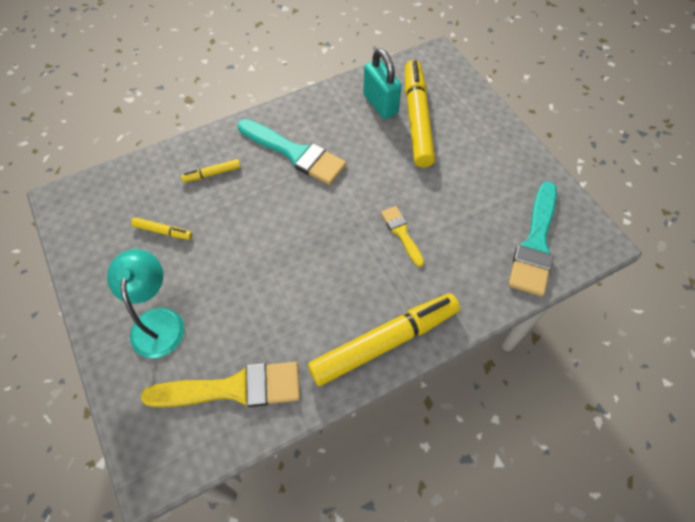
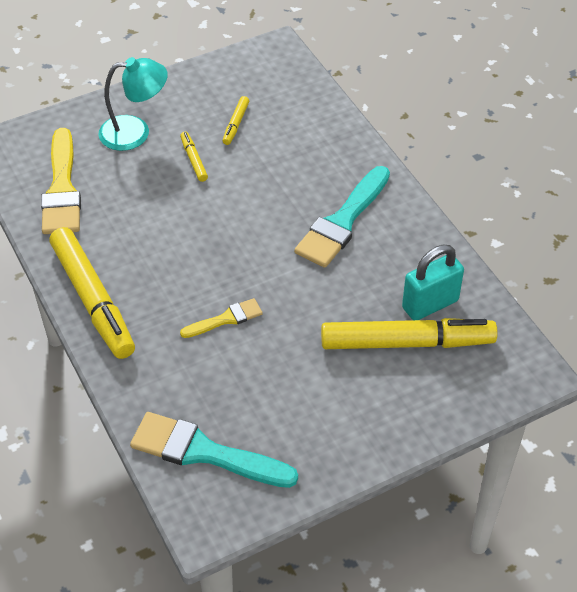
camera: 90 degrees right, 10 degrees down
yellow marker [181,159,241,182] -> yellow marker moved to [180,132,208,182]

